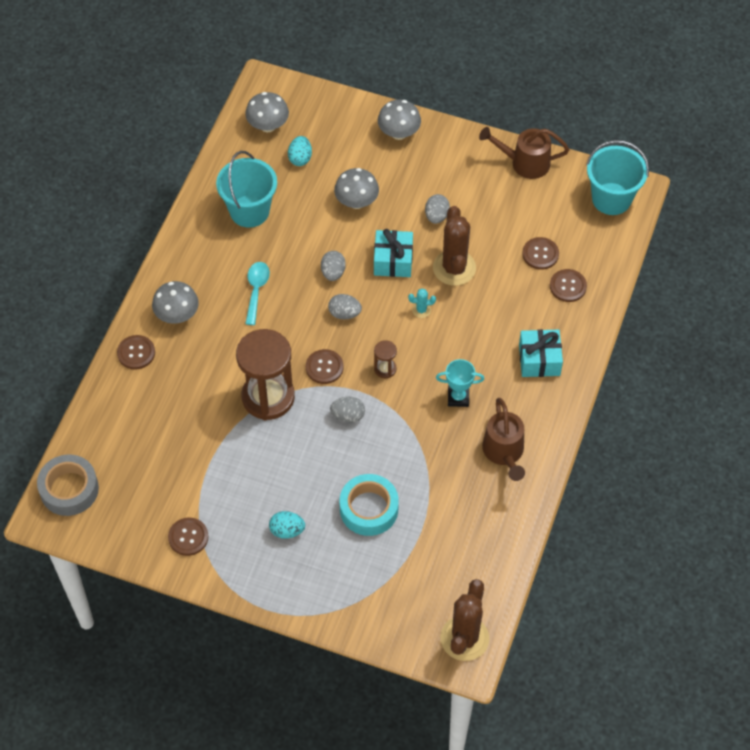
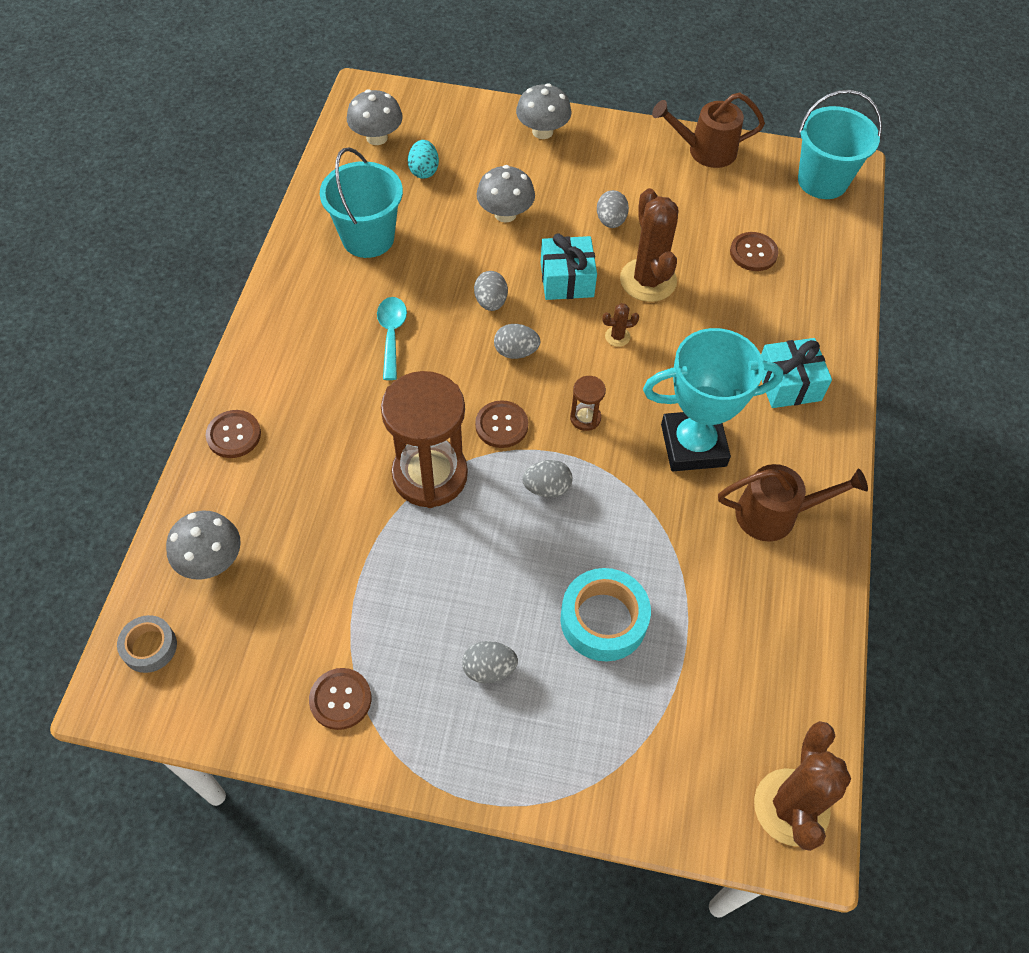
camera: 10 degrees left, 0 degrees up
grey tape [37,455,99,516] -> grey tape [117,615,177,673], size x0.60
grey mushroom [152,281,199,324] -> grey mushroom moved to [166,511,241,579]
turquoise egg [269,511,305,539] -> grey egg [462,641,518,683]
turquoise cactus [408,288,436,318] -> brown cactus [602,303,639,347]
turquoise trophy [436,359,484,407] -> turquoise trophy [643,328,783,471], size x1.95
brown watering can [482,398,525,481] -> brown watering can turned 75 degrees counterclockwise [718,464,868,542]
brown button [550,269,587,302] -> none

